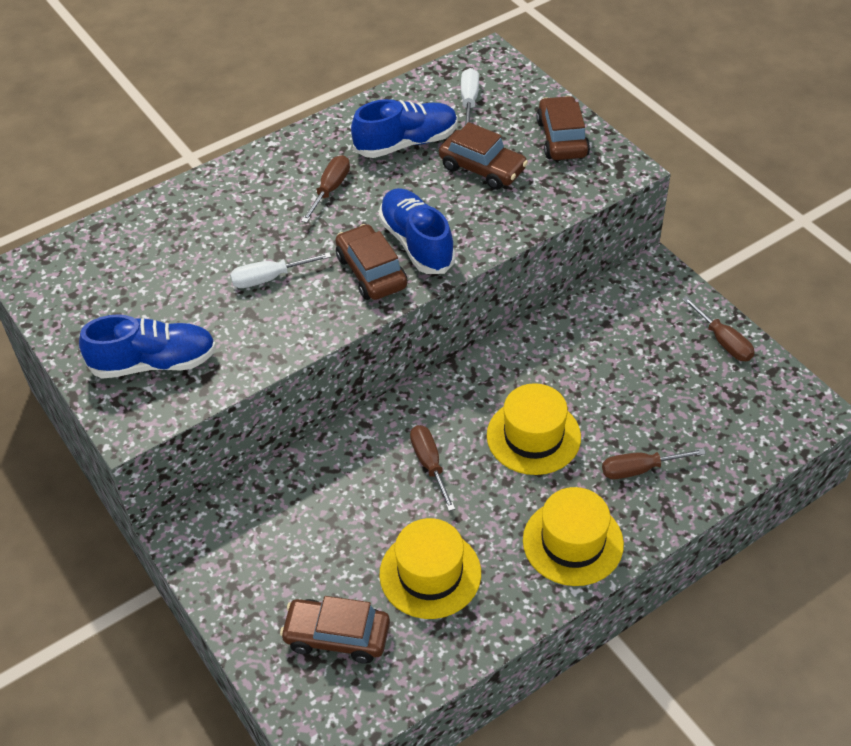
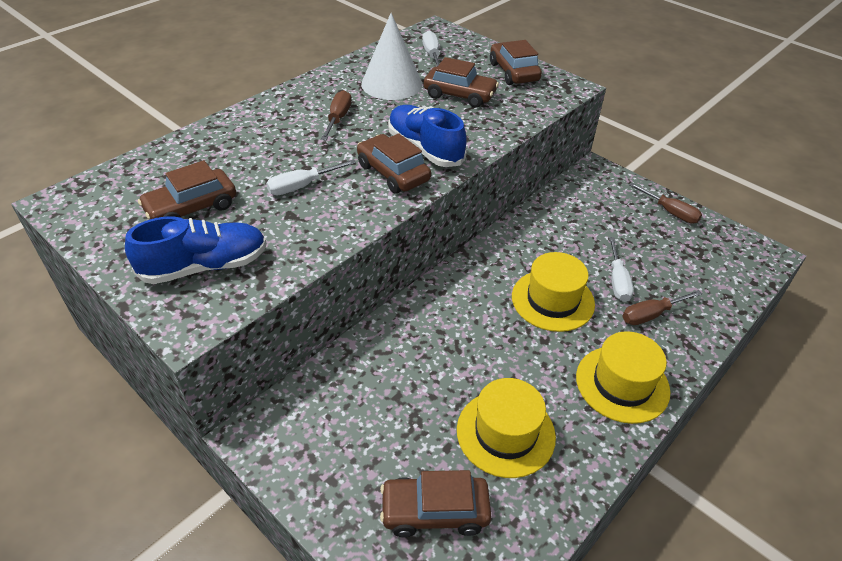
camera: 15 degrees left, 5 degrees down
blue shoe [351,99,458,158] -> white cone [361,13,422,100]
brown screwdriver [410,425,455,511] -> none
none -> brown car [138,160,236,220]
none -> white screwdriver [609,237,634,302]

